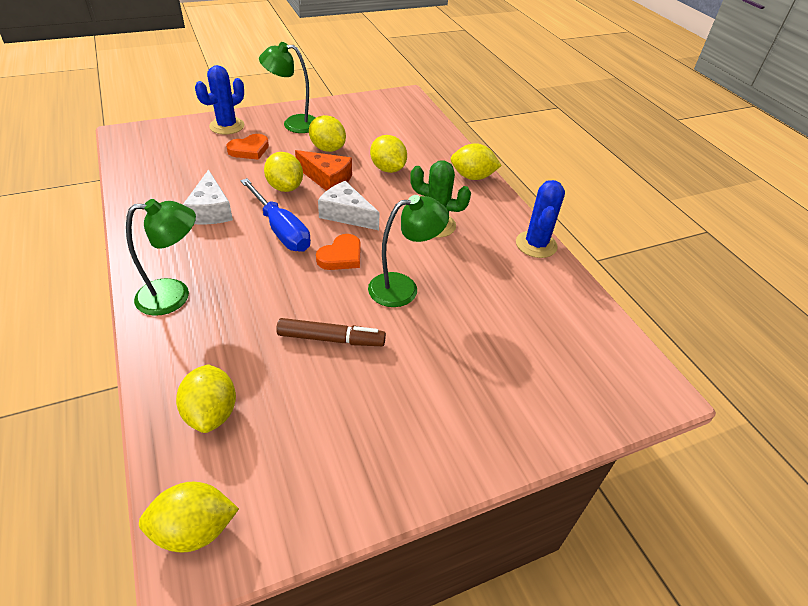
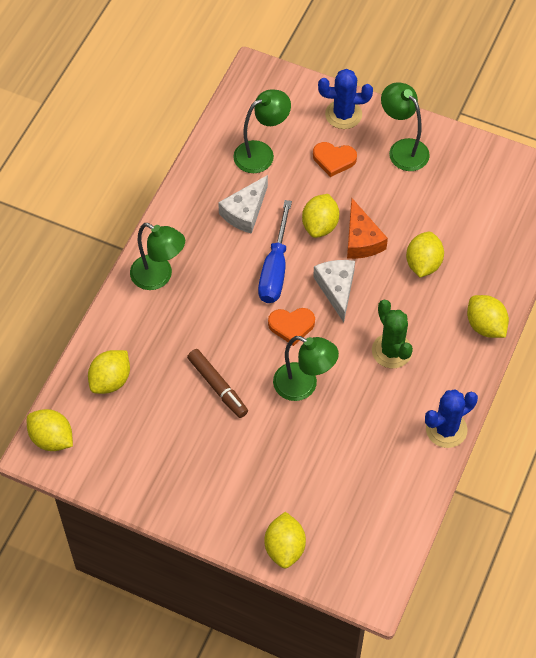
camera: 50 degrees right, 15 degrees up
yellow lemon [309,115,346,152] -> yellow lemon moved to [264,512,306,568]
none -> green lamp [233,89,291,173]

